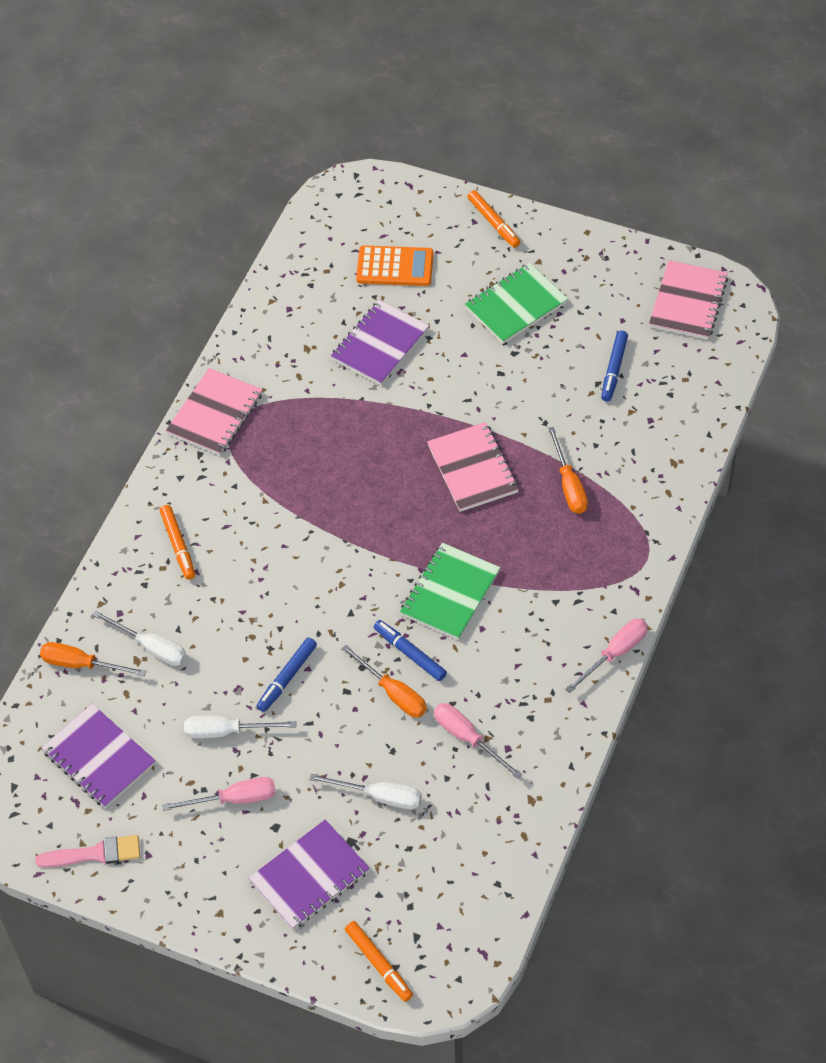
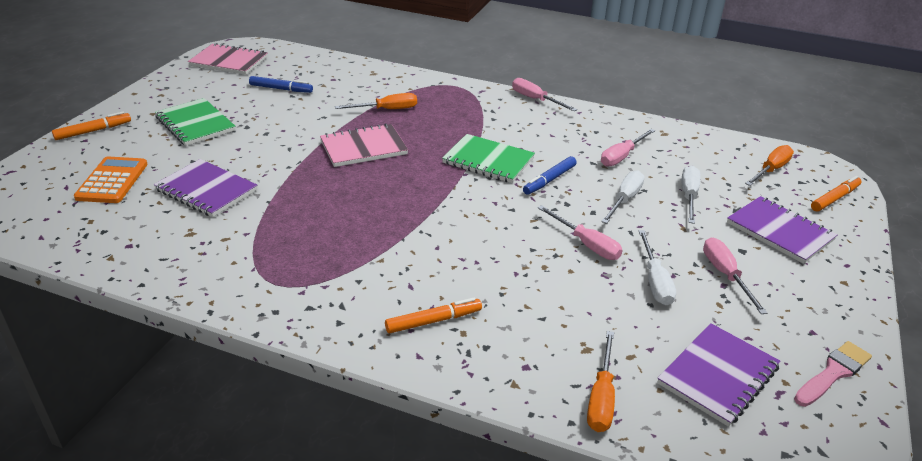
camera: 95 degrees left, 20 degrees down
pink brush [35,835,140,868] -> pink brush turned 60 degrees clockwise [794,341,872,407]
white screwdriver [92,610,187,666] -> white screwdriver moved to [601,170,645,224]
pink notebook [166,368,263,456] -> none
blue marker [257,637,317,712] -> pink screwdriver [538,205,622,260]
orange screwdriver [341,645,427,717] -> orange screwdriver moved to [745,145,794,186]

